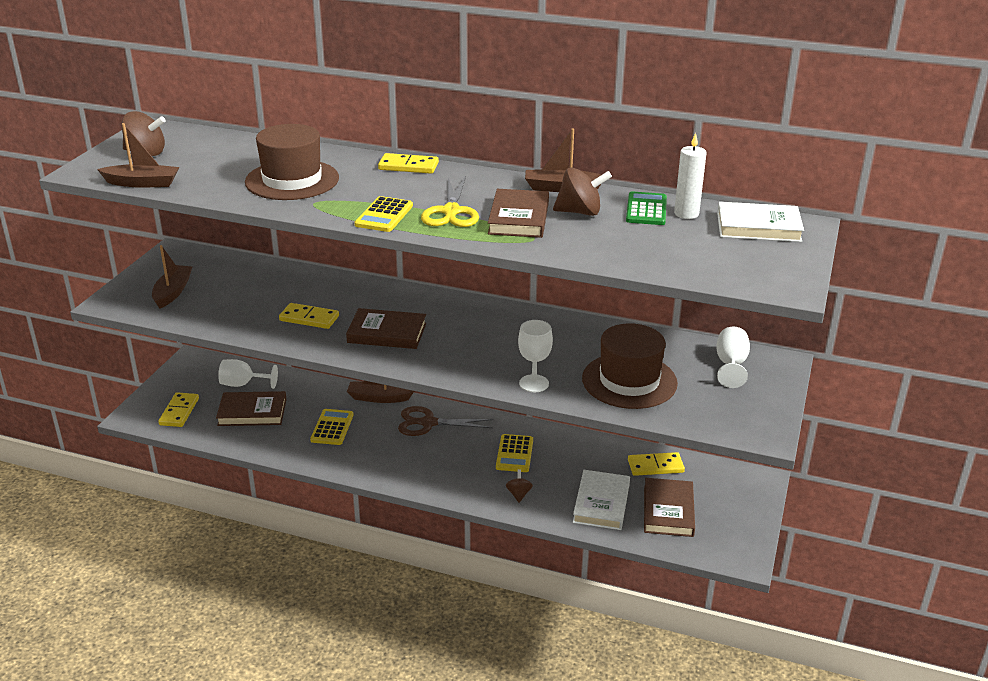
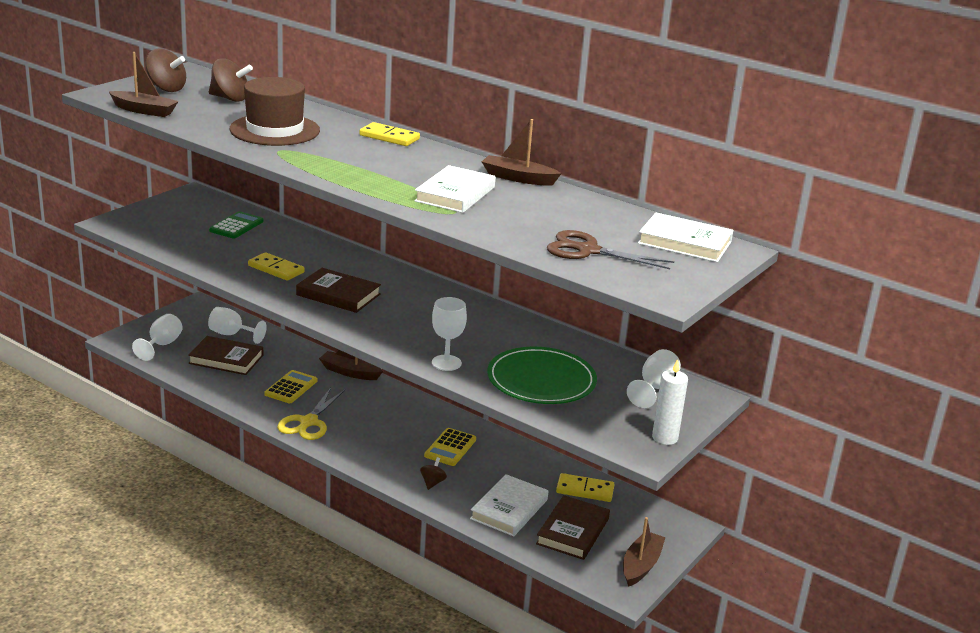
camera: 15 degrees right, 5 degrees down
brown boat [152,245,192,309] -> brown boat moved to [623,517,666,587]
yellow domino [158,392,199,427] -> white goblet [132,314,183,361]
yellow calculator [354,196,413,232] -> none
brown scissors [398,406,493,436] -> brown scissors moved to [547,230,674,269]
yellow scissors [421,176,479,227] -> yellow scissors moved to [277,388,345,440]
brown book [488,189,549,238] -> white book [415,165,495,213]
brown spinning top [553,167,612,216] -> brown spinning top moved to [209,58,253,102]
brown hat [582,323,678,409] -> green plate [487,347,597,404]
green calculator [626,191,667,225] -> green calculator moved to [209,211,263,238]
white candle [674,133,706,219] -> white candle moved to [652,359,688,445]

